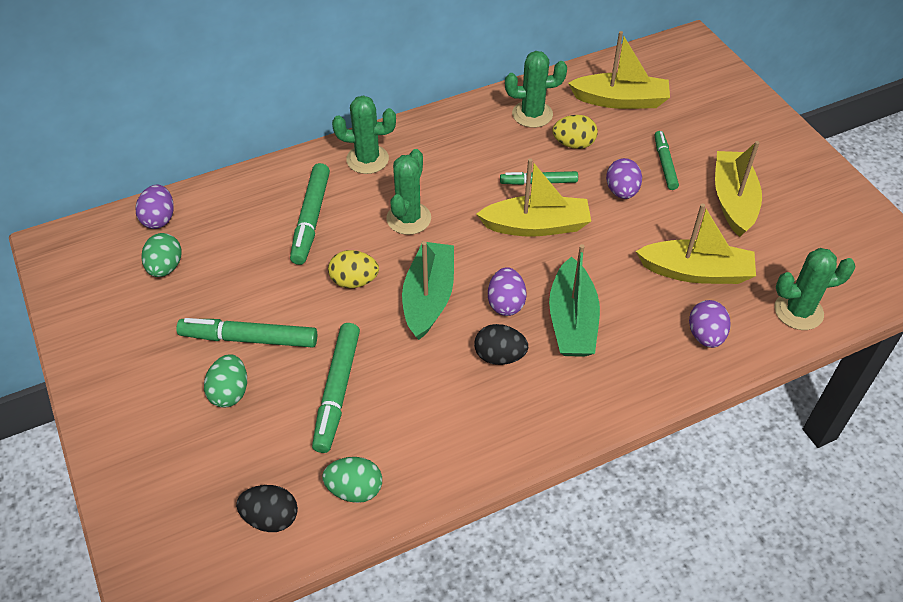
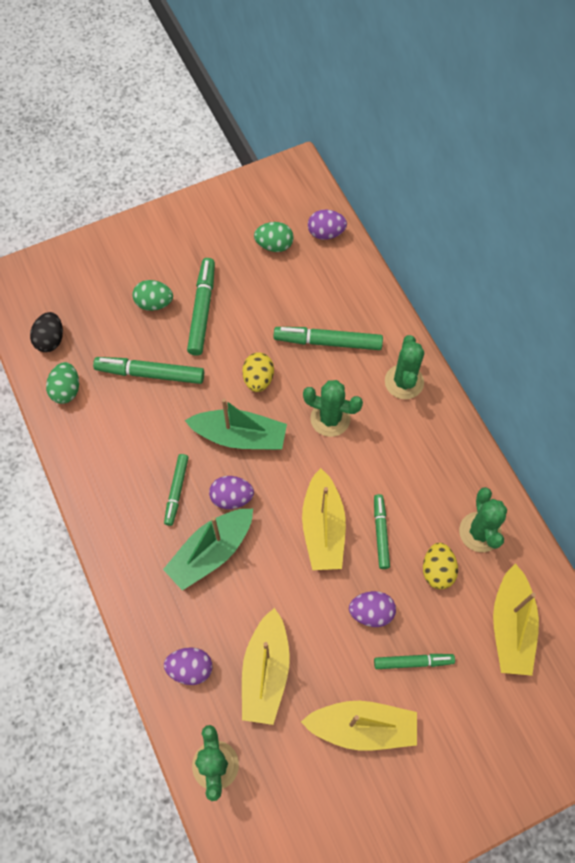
camera: 90 degrees right, 15 degrees up
black egg [474,324,528,365] -> green marker [164,454,189,526]
green boat [549,244,600,357] -> green boat turned 45 degrees counterclockwise [163,509,253,591]

